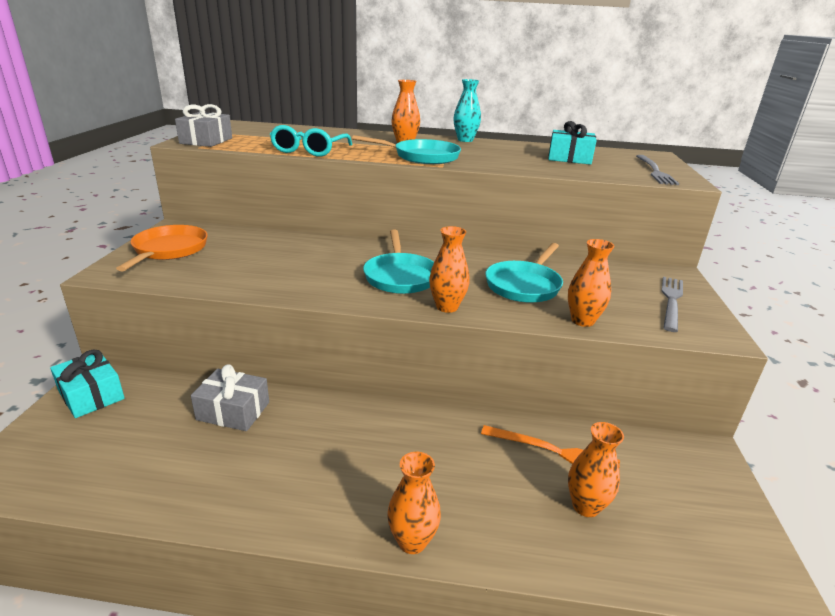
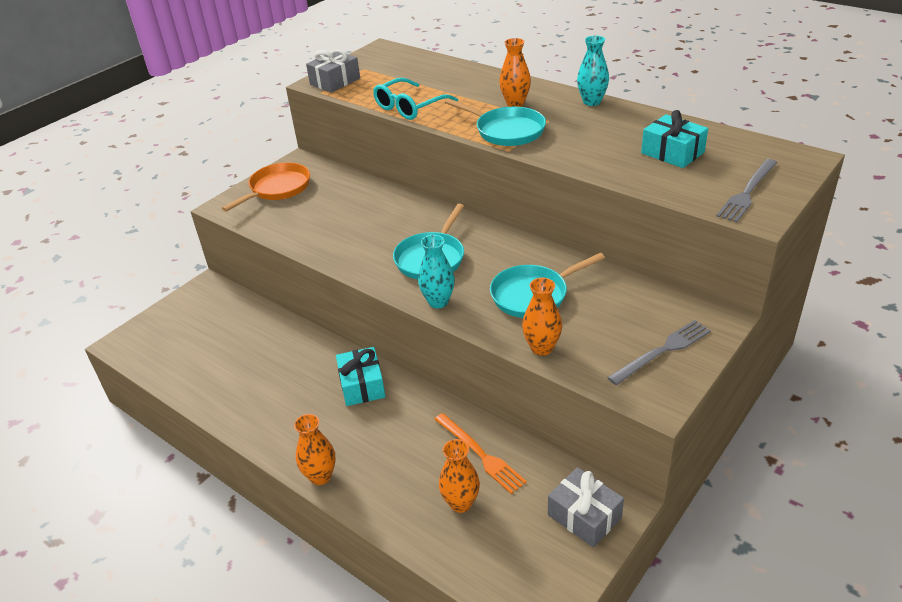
camera: 35 degrees right, 10 degrees up
turquoise gift [50,349,125,418] -> turquoise gift moved to [336,347,385,406]
grey gift [191,364,269,431] -> grey gift moved to [548,467,624,547]
orange vase [429,226,470,313] -> turquoise vase [418,235,455,308]

